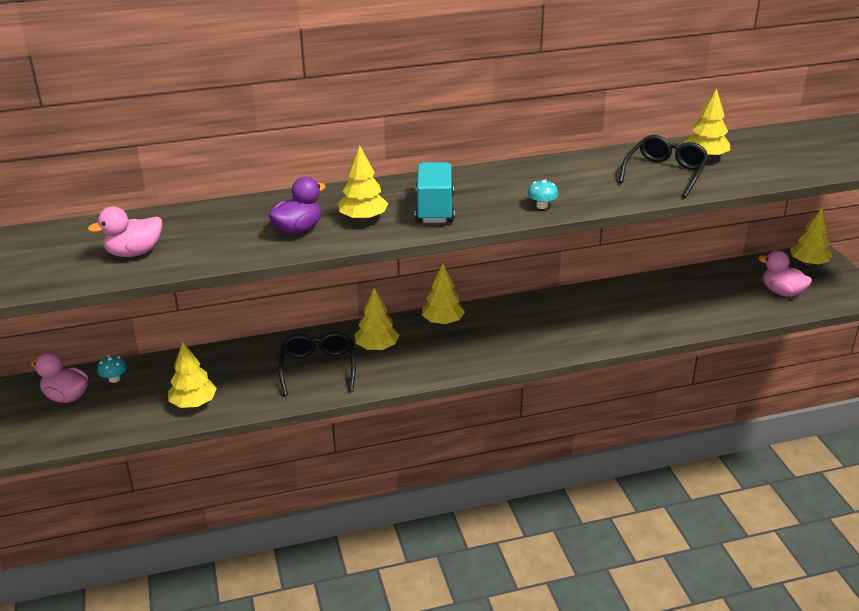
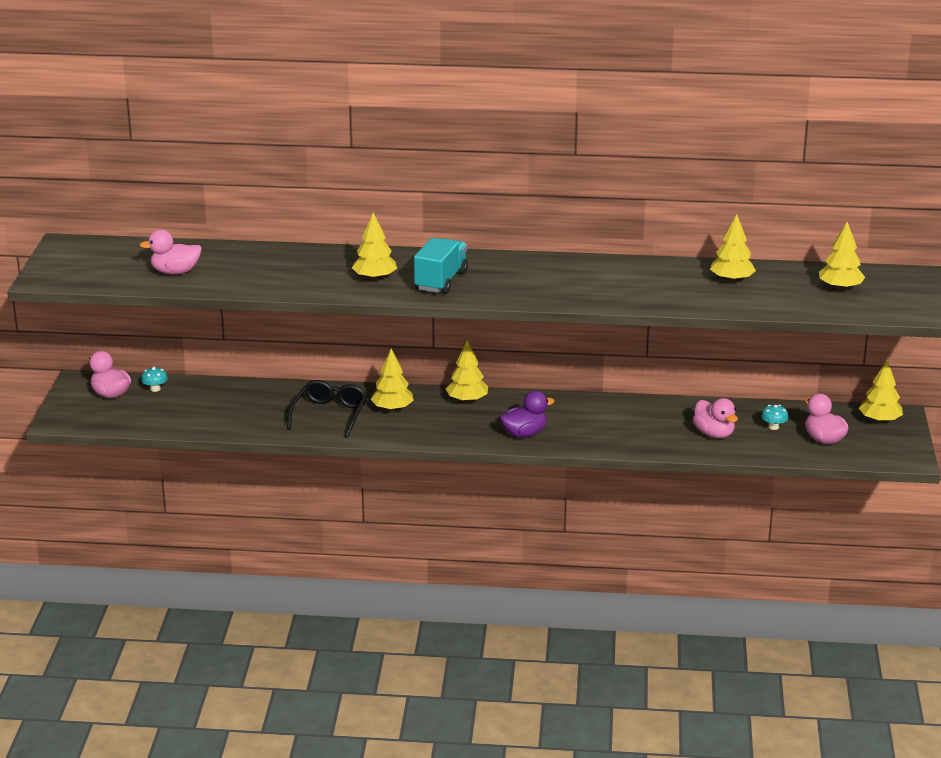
camera: 20 degrees right, 5 degrees down
yellow tree [168,342,217,408] -> yellow tree moved to [819,222,865,291]
purple duck [268,177,326,235] -> purple duck moved to [500,391,555,438]
turquoise mushroom [527,180,559,209] -> turquoise mushroom moved to [761,405,789,430]
black glasses [618,135,710,198] -> none
none -> pink duck [693,398,738,438]

